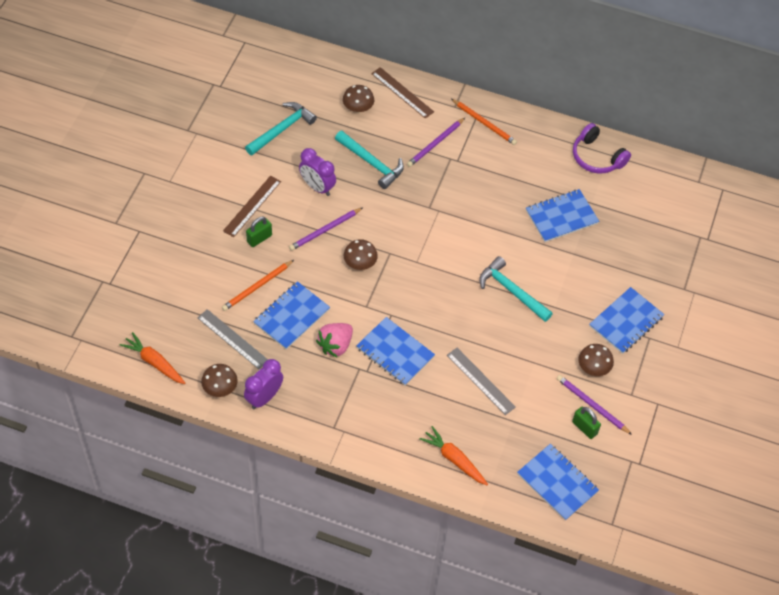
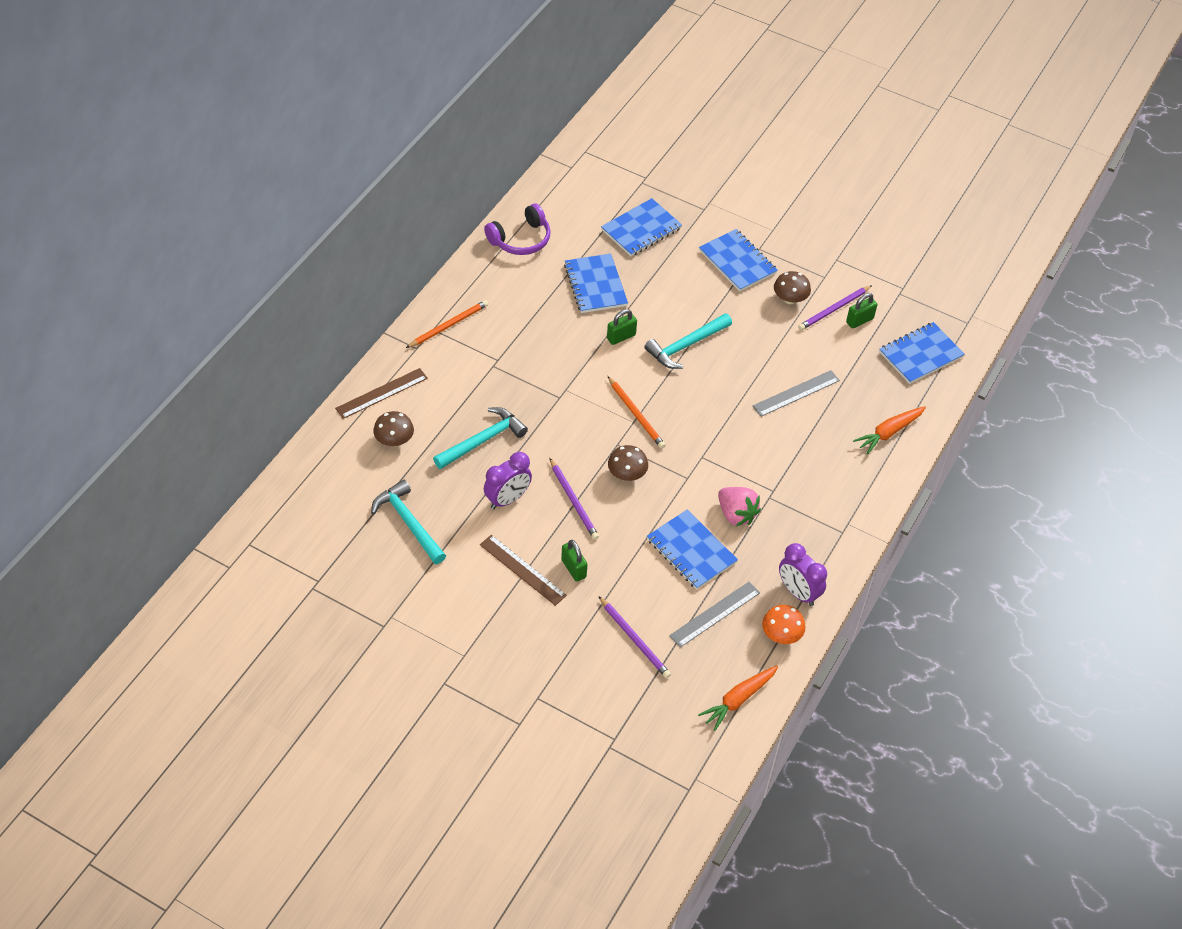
camera: 80 degrees left, 5 degrees down
brown mushroom [201,364,238,397] -> orange mushroom [762,605,806,644]
orange pencil [222,260,294,311] -> orange pencil moved to [608,376,665,449]
blue notebook [356,317,435,385] -> blue notebook moved to [601,198,682,256]
purple pencil [407,118,465,167] -> purple pencil moved to [598,596,671,678]
none -> green padlock [607,309,637,345]

